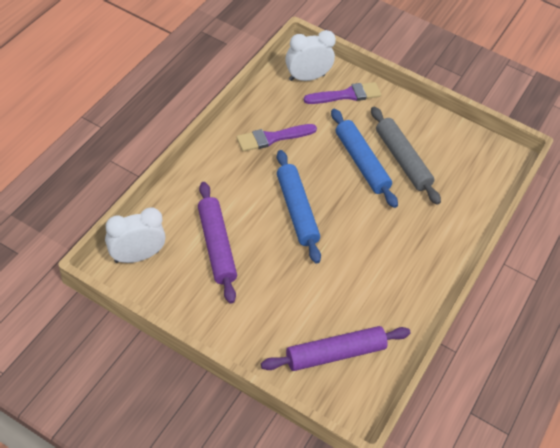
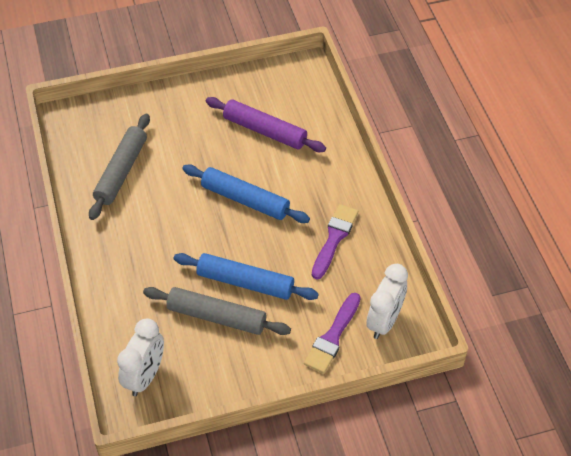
camera: 140 degrees right, 0 degrees up
white clock [105,207,166,263] -> white clock moved to [117,319,164,396]
purple rolling pin [261,326,410,371] -> none
none -> grey rolling pin [89,114,150,220]

